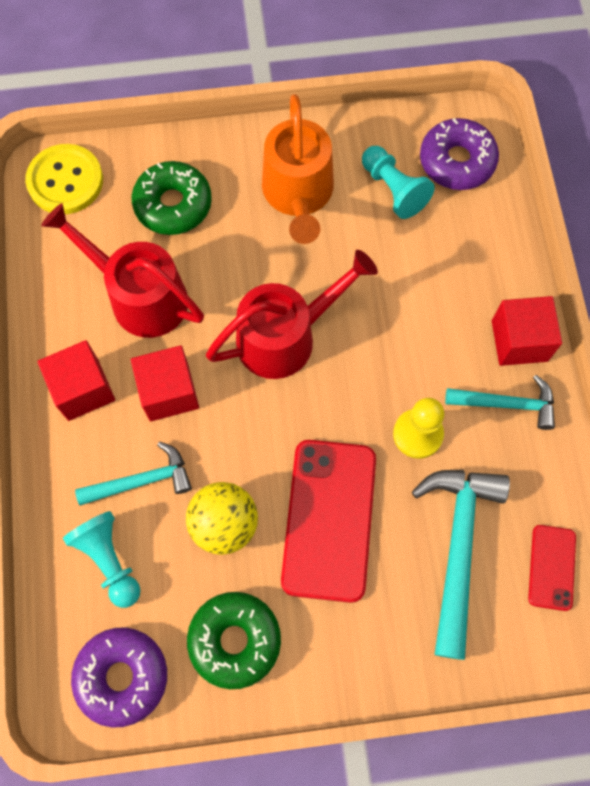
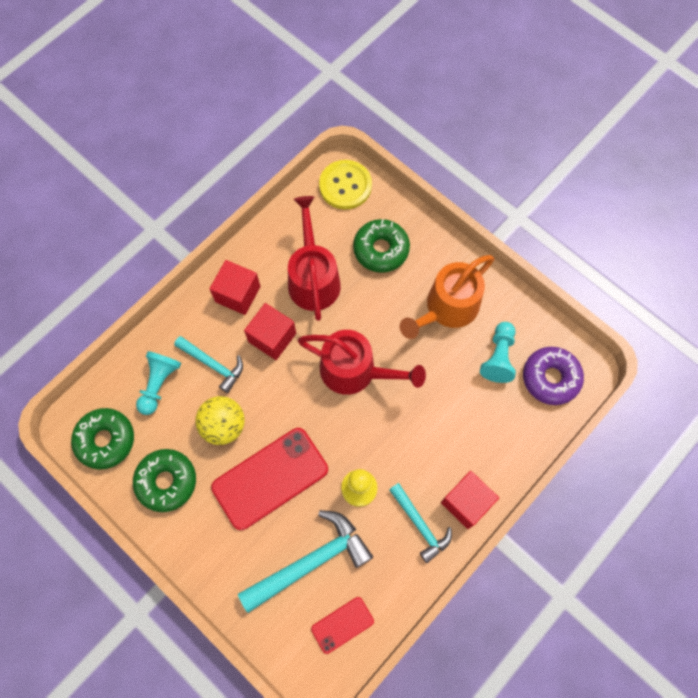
camera: 50 degrees right, 0 degrees up
purple donut [71,627,167,728] -> green donut [71,408,134,470]

